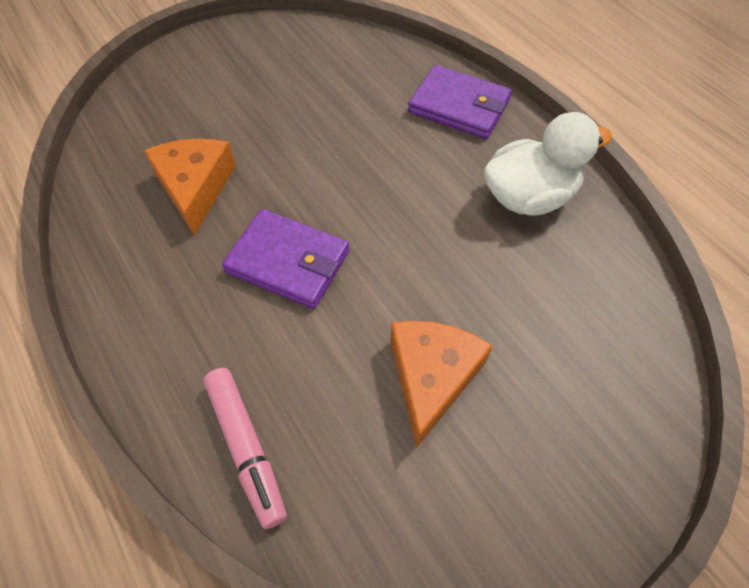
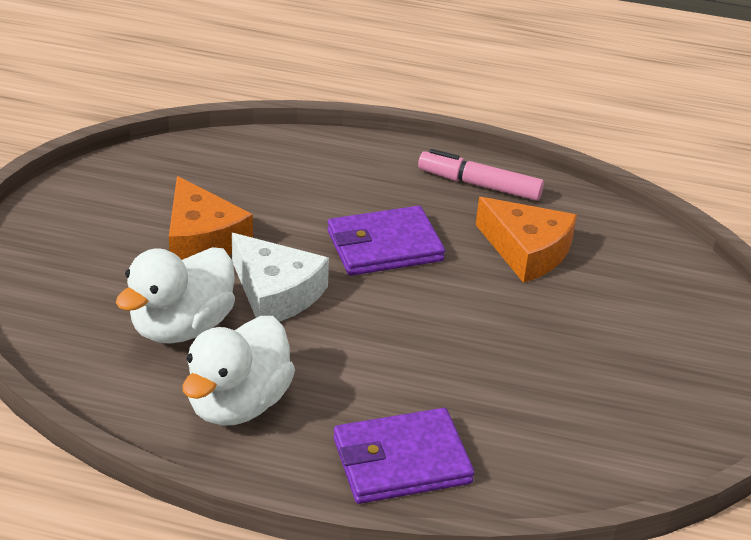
camera: 135 degrees right, 20 degrees down
pink marker [203,368,287,529] -> pink marker moved to [418,149,544,201]
none -> white duck [116,247,235,344]
none -> white cheese [232,233,329,322]

